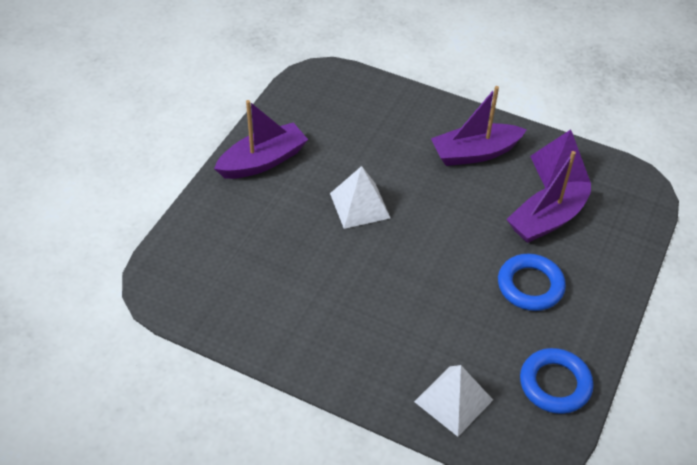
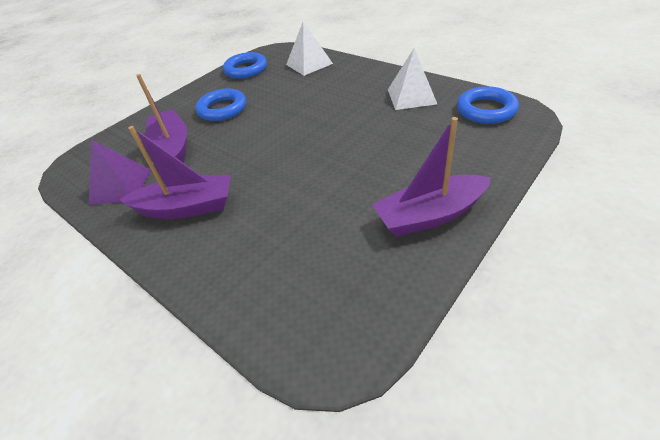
camera: 160 degrees left, 5 degrees down
white pyramid [330,166,390,229] -> white pyramid moved to [388,49,437,110]
purple boat [506,151,591,243] -> purple boat turned 90 degrees counterclockwise [136,74,187,163]
none -> blue ring [457,86,519,124]

